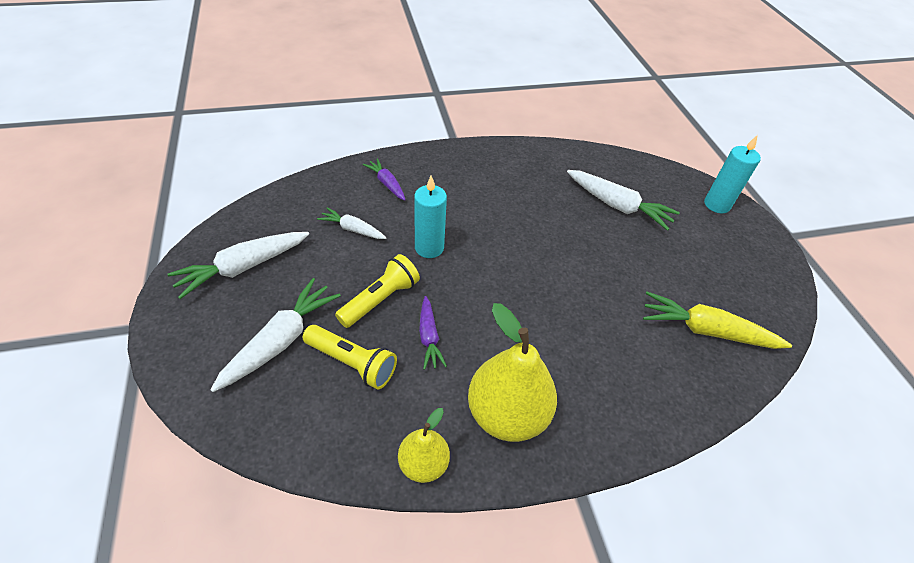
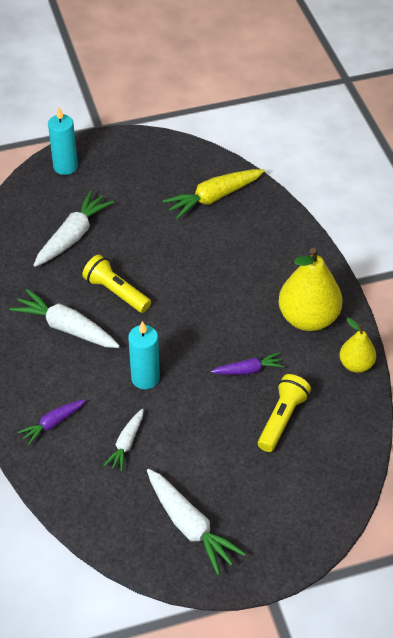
camera: 90 degrees left, 0 degrees up
white carrot [210,278,341,392] -> white carrot moved to [10,289,120,348]
yellow flashlight [335,254,420,328] -> yellow flashlight moved to [82,255,151,313]
yellow carrot [643,292,792,349] -> yellow carrot turned 45 degrees clockwise [163,169,265,219]

